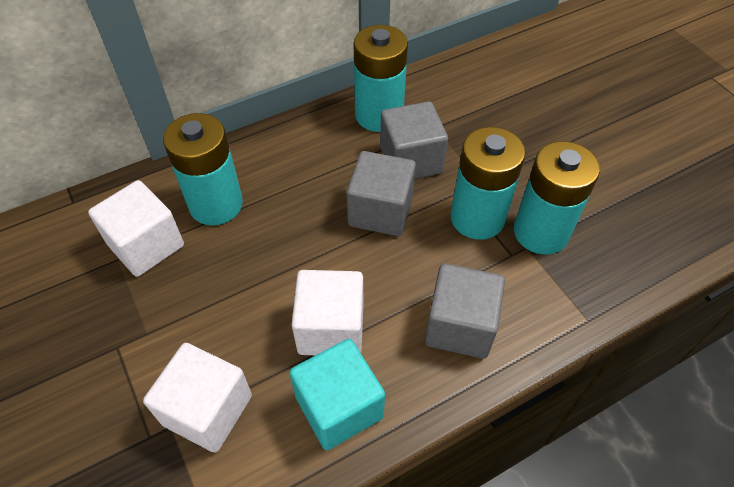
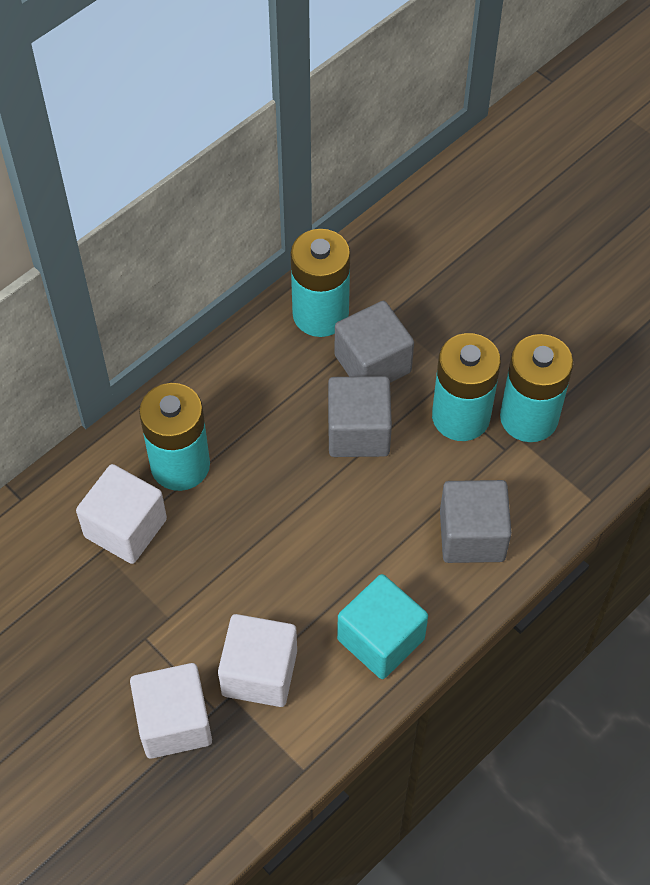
camera: 15 degrees left, 5 degrees up
white cube [292,270,363,355] -> white cube moved to [130,663,212,759]

